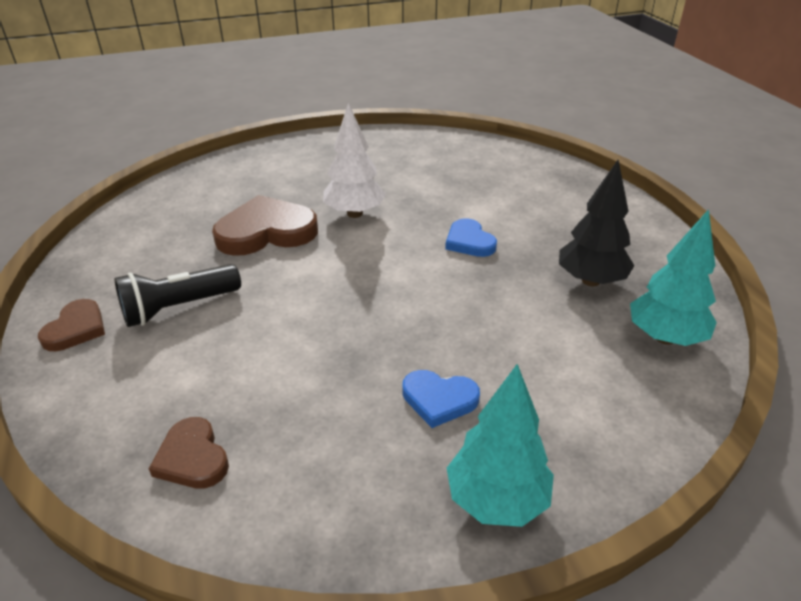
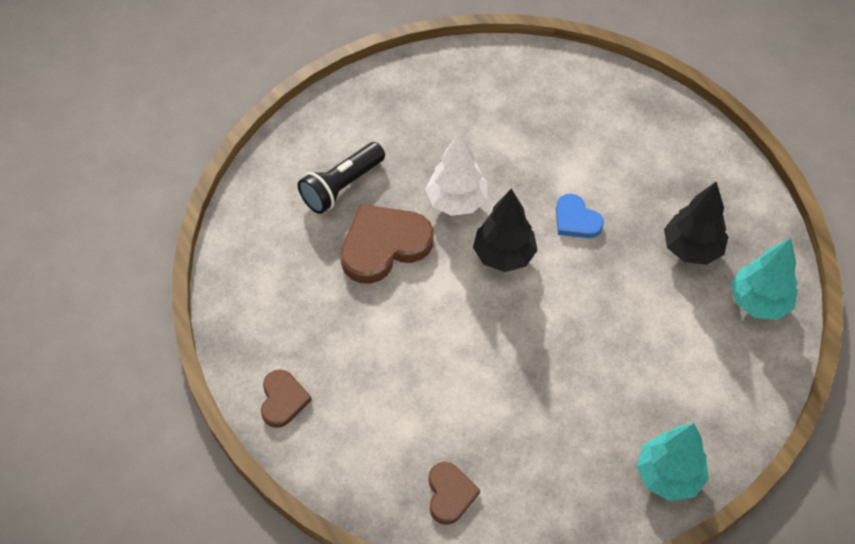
camera: 15 degrees left, 20 degrees up
black flashlight [114,264,241,327] -> black flashlight moved to [298,142,385,214]
brown heart [149,417,229,489] -> brown heart turned 135 degrees counterclockwise [428,462,480,525]
blue heart [402,370,480,428] -> none
none -> black tree [473,189,538,272]

